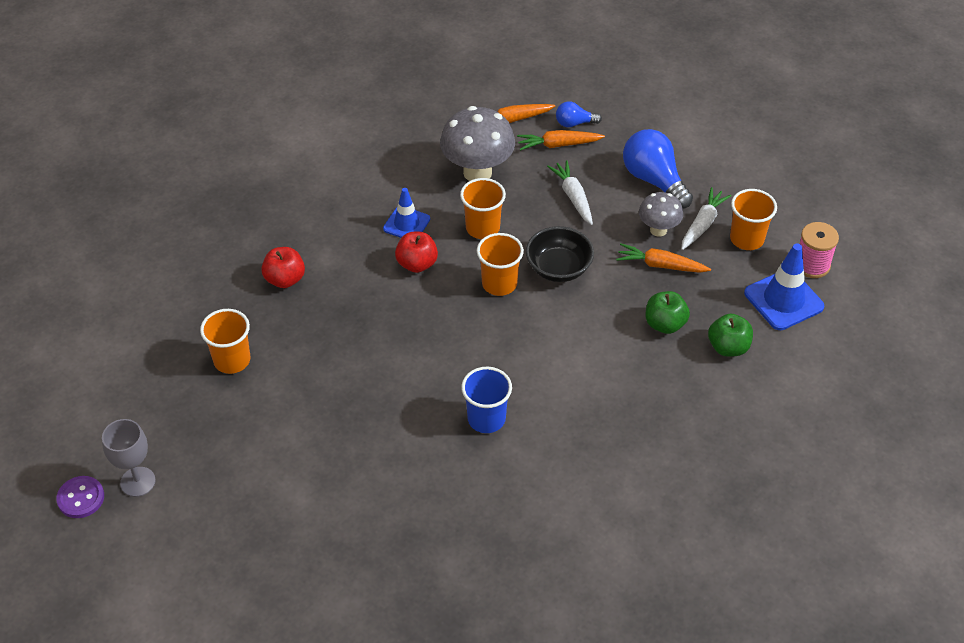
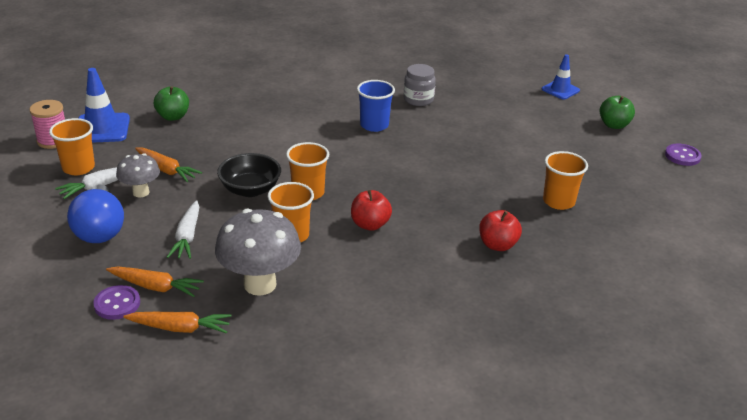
camera: 160 degrees left, 15 degrees down
grey goblet [102,419,156,497] -> none
blue traffic cone [383,188,430,238] -> blue traffic cone moved to [542,54,580,100]
blue light bulb [556,101,602,127] -> purple button [93,285,140,320]
green apple [646,291,690,334] -> green apple moved to [600,96,635,129]
none -> grey jar [404,64,436,106]

